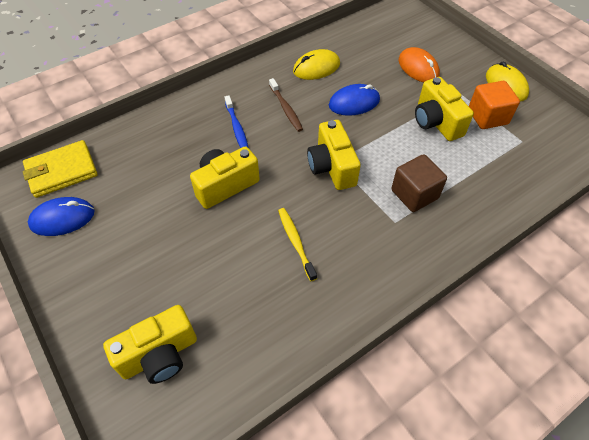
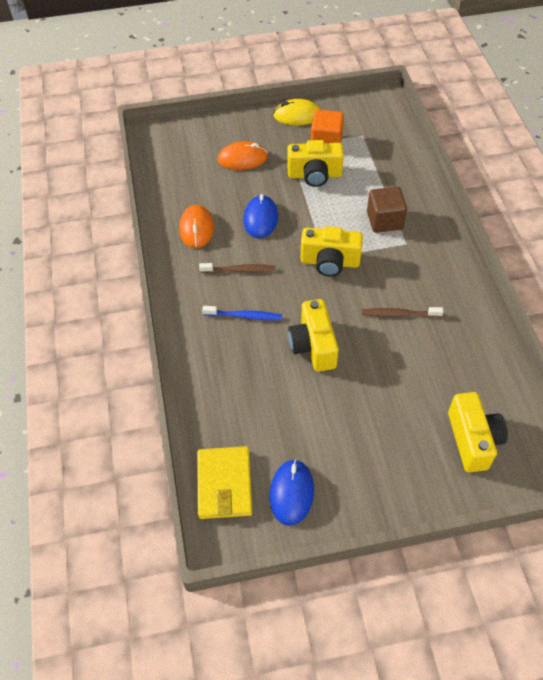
camera: 65 degrees left, 0 degrees up
yellow toothbrush [278,208,317,281] -> brown toothbrush [362,307,443,317]
yellow mouse [293,49,340,80] -> orange mouse [179,205,214,248]

